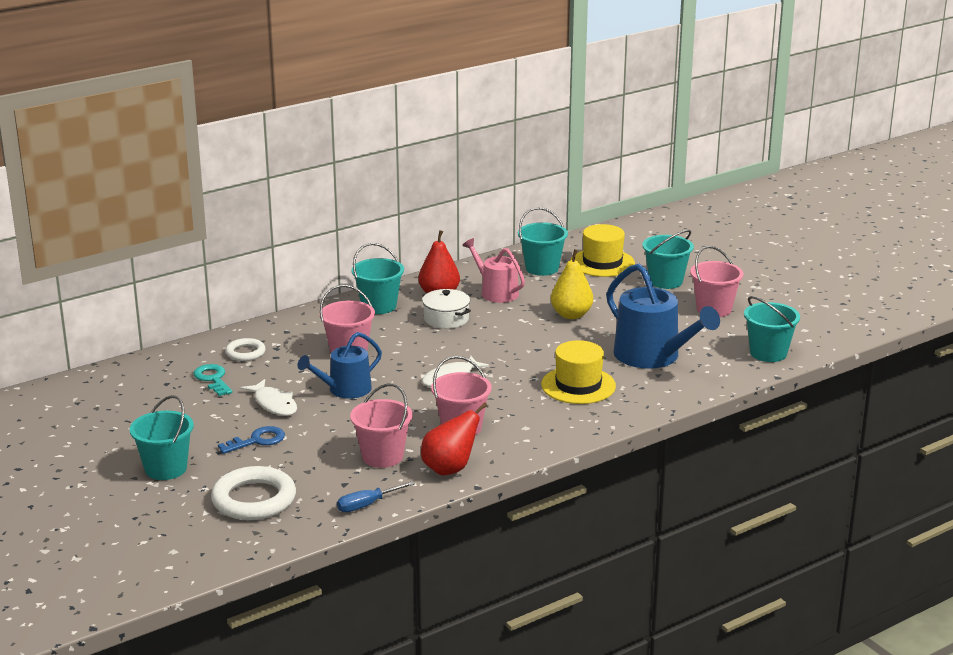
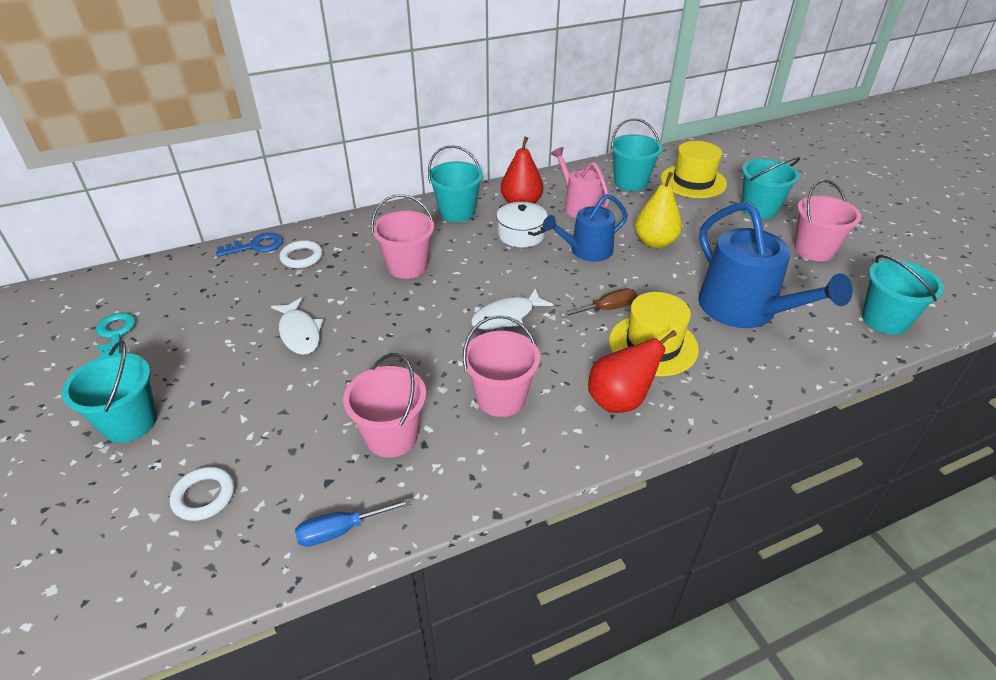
camera: 10 degrees right, 15 degrees up
turquoise key [194,364,233,396] -> turquoise key moved to [96,312,136,357]
white ring [211,466,296,520] -> white ring [170,467,234,521], size x0.55
blue key [218,426,285,454] -> blue key moved to [216,233,283,257]
blue watering can [297,332,382,399] -> blue watering can moved to [543,194,628,262]
red pear [421,403,487,476] -> red pear moved to [588,330,677,413]
none -> brown screwdriver [560,288,637,318]

